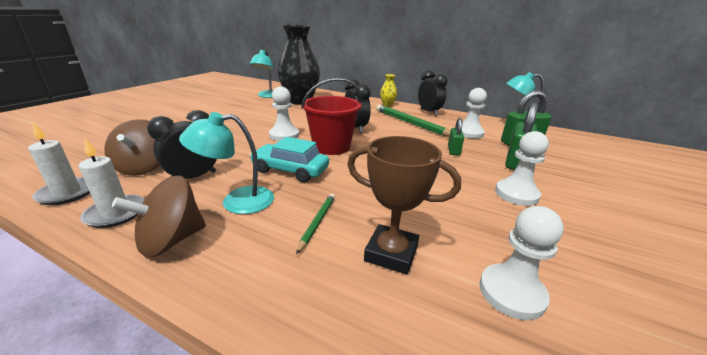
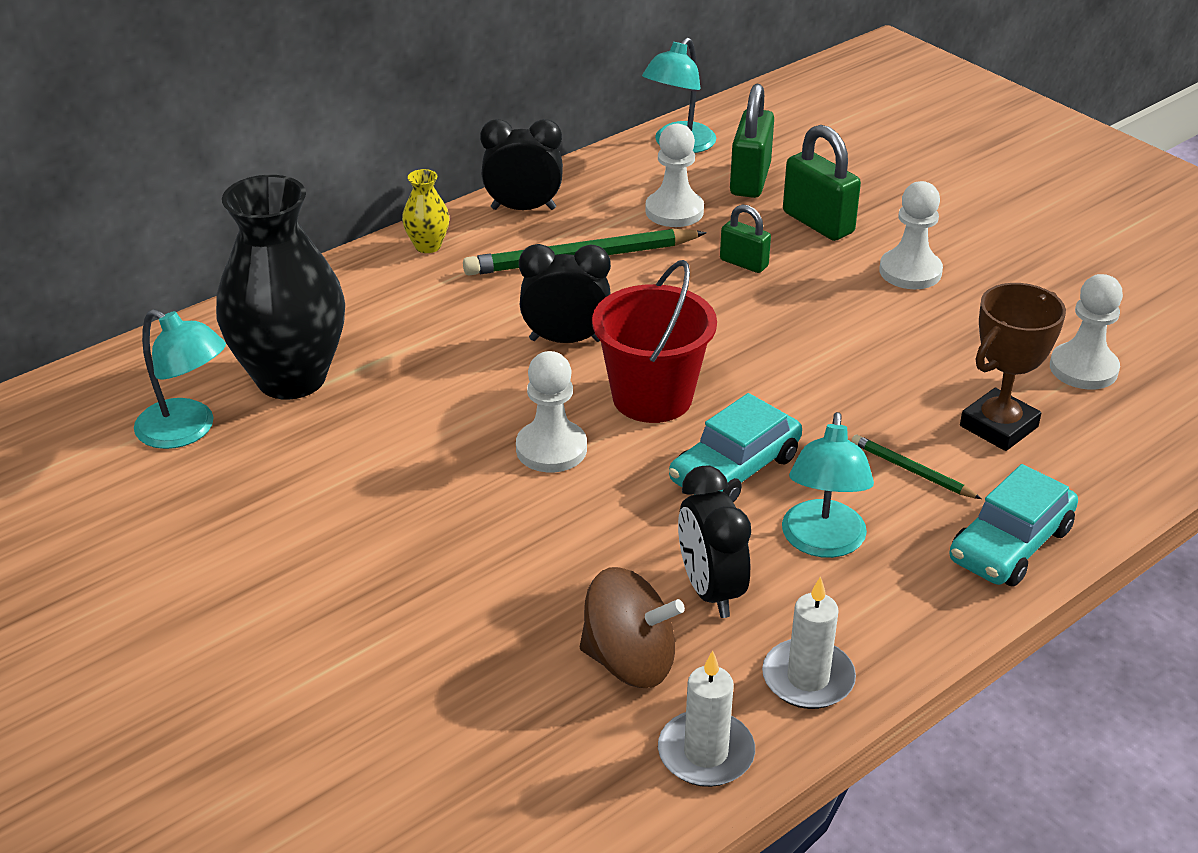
camera: 65 degrees left, 10 degrees up
brown spinning top [112,175,206,258] -> none
none -> turquoise car [949,464,1078,586]

